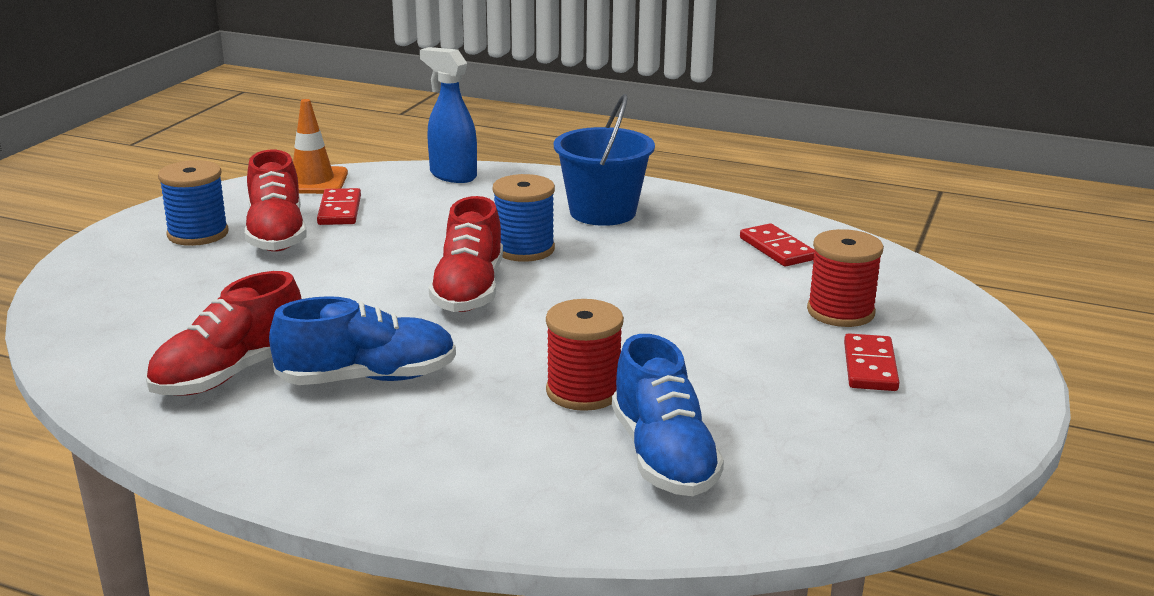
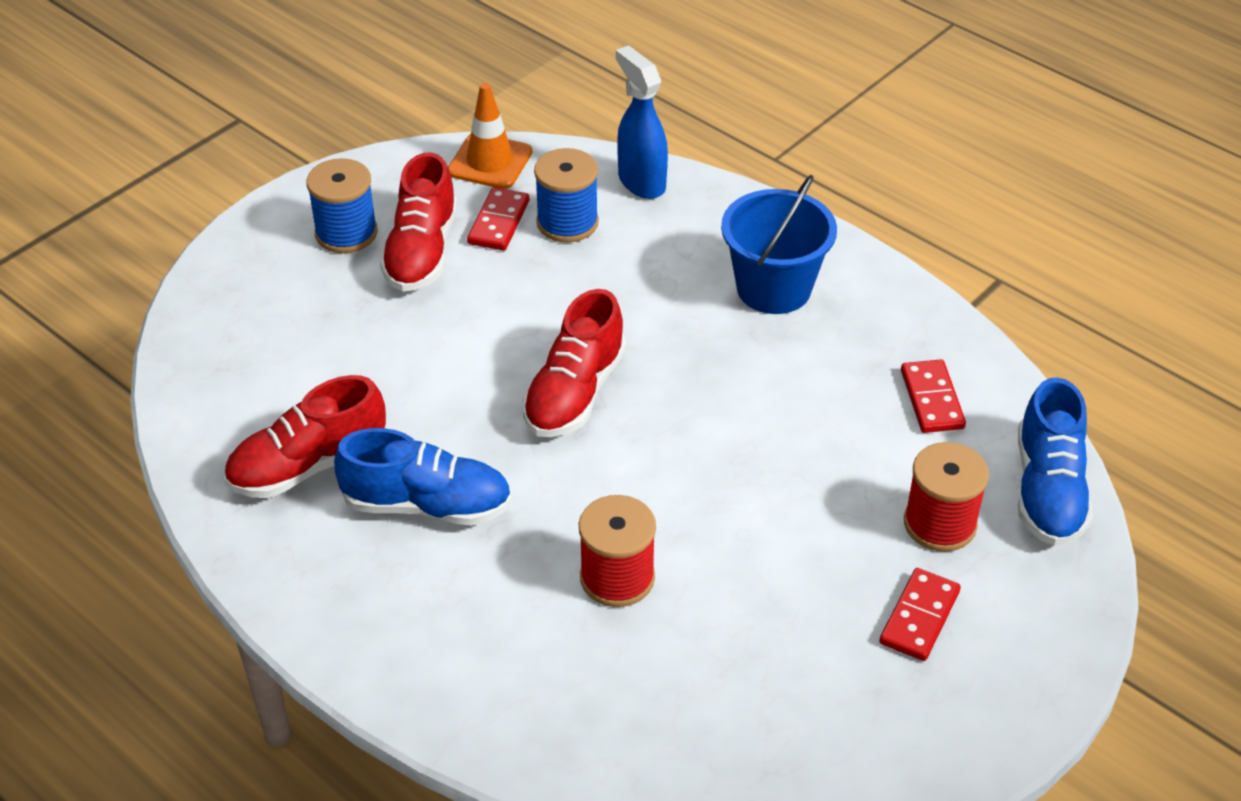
camera: 20 degrees right, 20 degrees up
blue spool [492,174,555,262] -> blue spool moved to [534,148,599,243]
blue shoe [612,334,724,496] -> blue shoe moved to [1018,377,1093,546]

